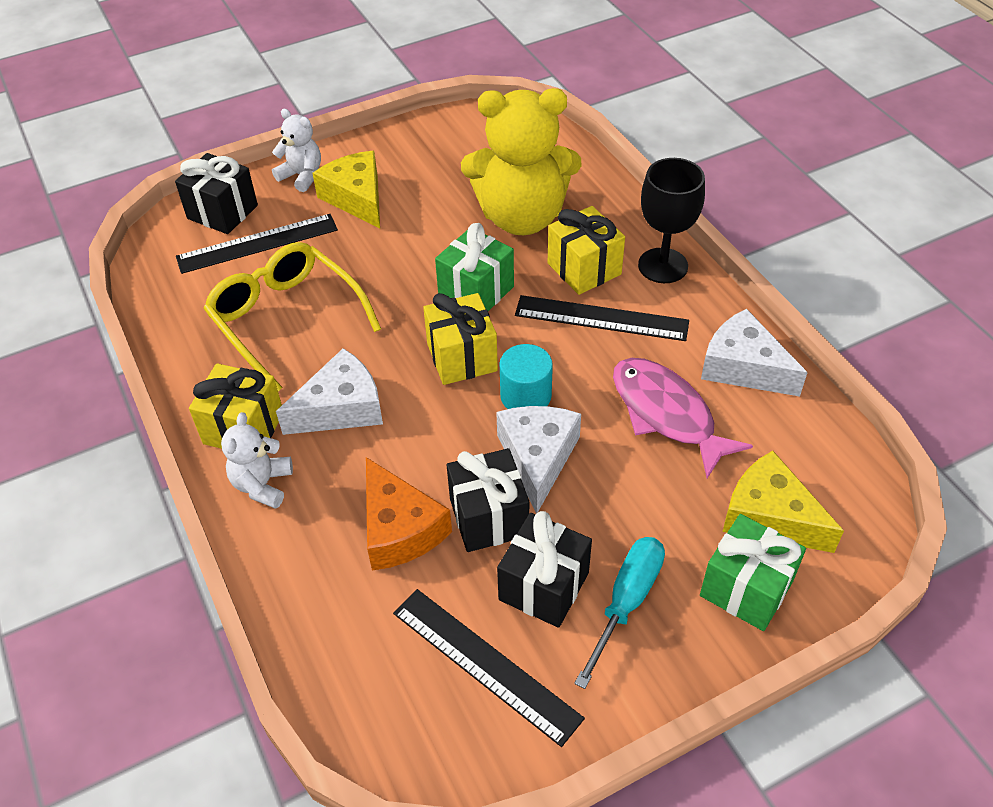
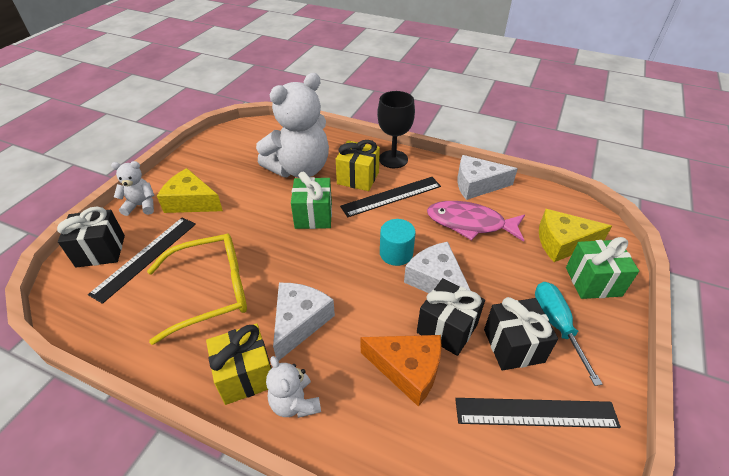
camera: 40 degrees left, 5 degrees down
yellow glasses [204,242,381,391] -> yellow glasses turned 150 degrees clockwise [147,233,247,345]
yellow gift [423,293,498,385] -> none
yellow teddy bear [461,88,581,235] -> white teddy bear [256,73,329,178]

